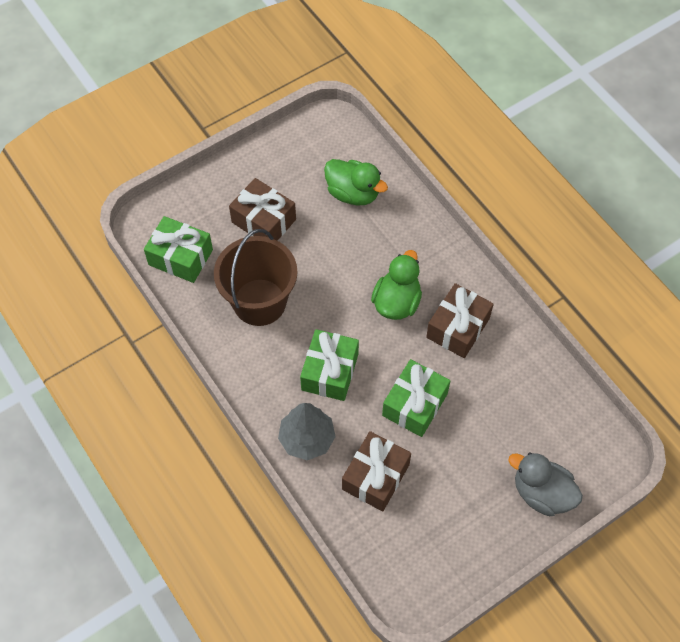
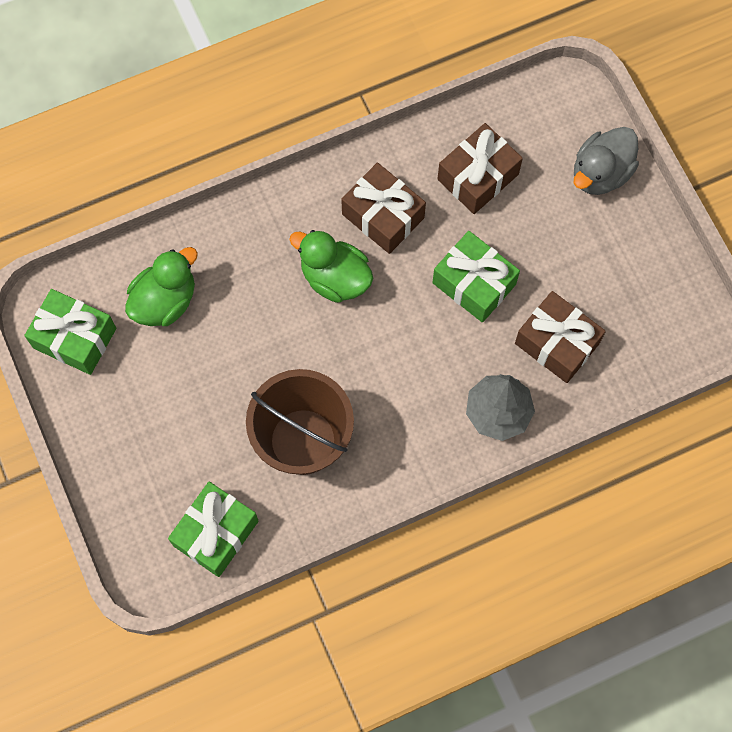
camera: 80 degrees left, 10 degrees up
brown gift [229,178,296,241] -> brown gift moved to [438,123,523,214]
green gift [300,329,359,401] -> green gift moved to [24,289,116,375]

